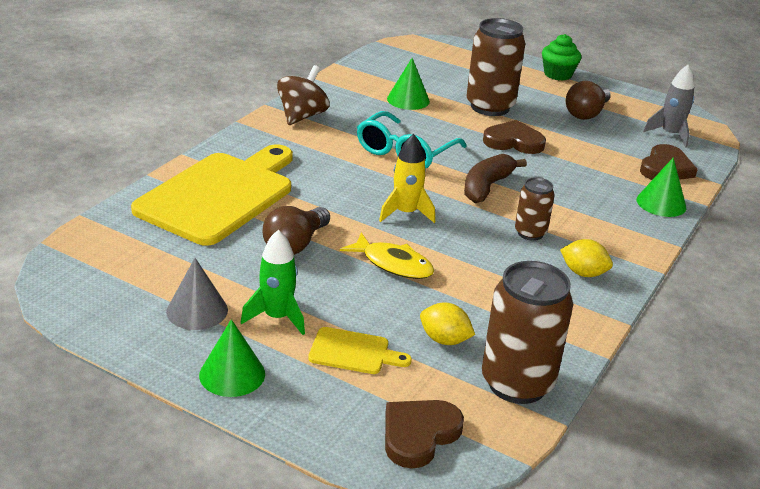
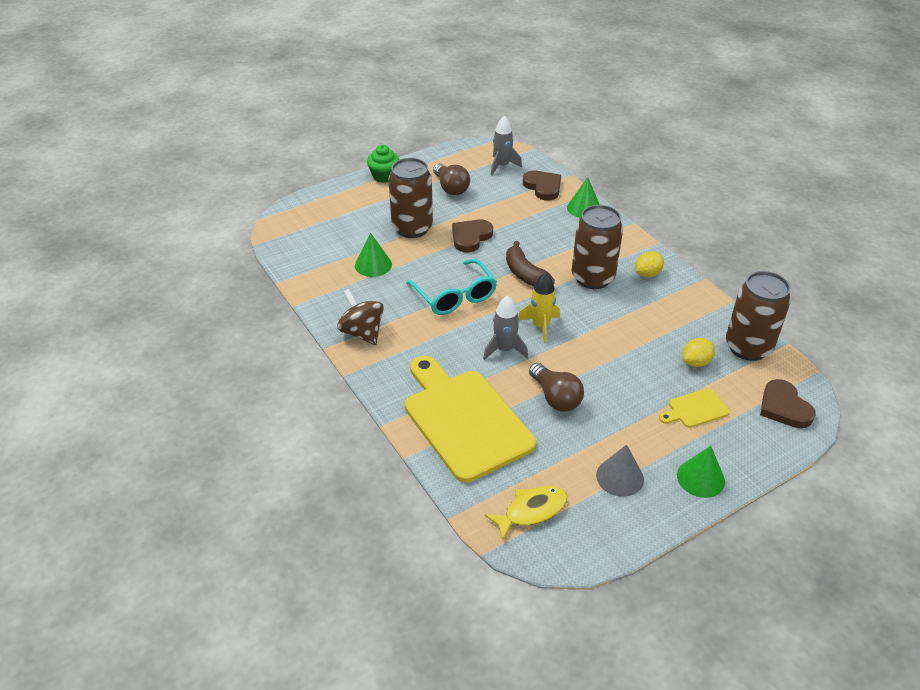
camera: 60 degrees left, 10 degrees up
green rocket [241,230,305,335] -> none
yellow cutting board [308,327,412,374] -> yellow cutting board turned 150 degrees counterclockwise [659,388,730,428]
yellow fish [340,232,434,279] -> yellow fish moved to [484,486,567,541]
brown can [515,177,555,241] -> brown can [572,205,623,289], size x1.85
none -> grey rocket [483,295,528,360]

